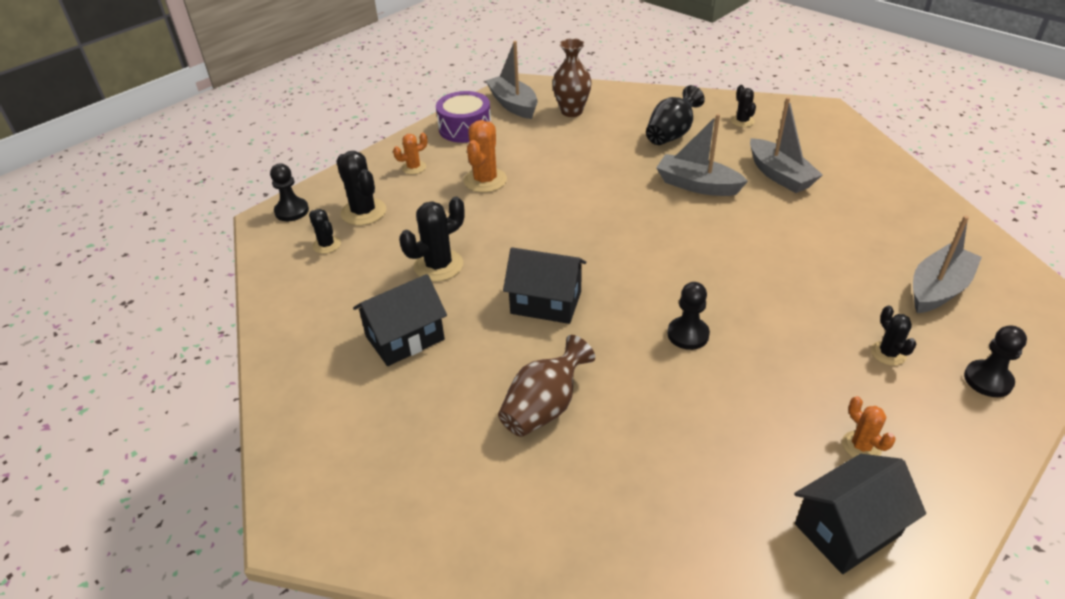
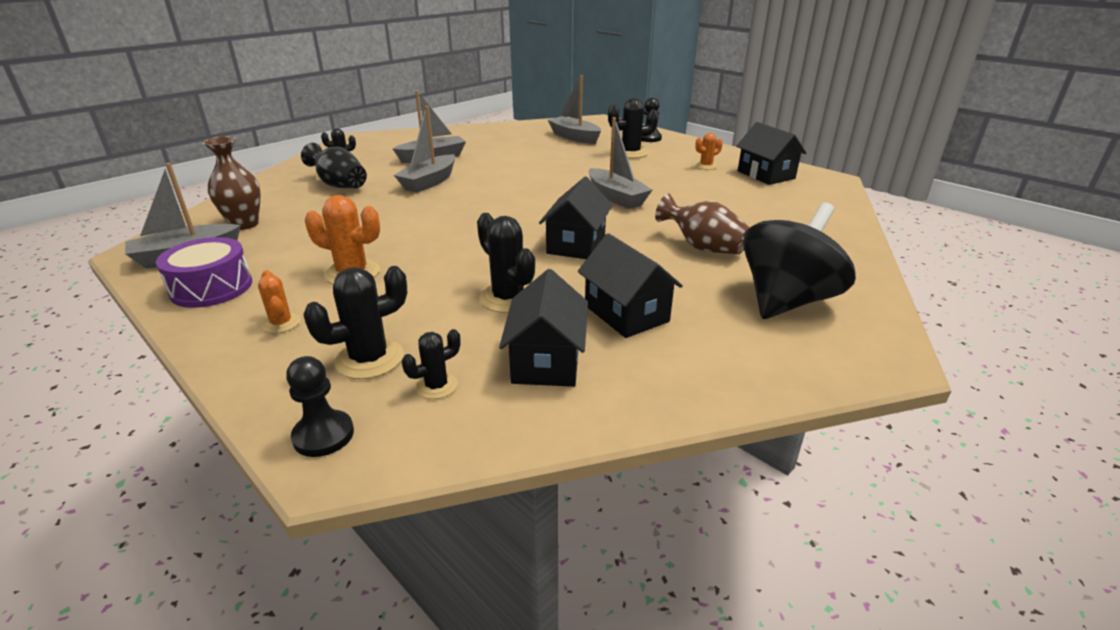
camera: 90 degrees left, 10 degrees down
black pawn [667,282,710,350] -> grey boat [588,117,652,209]
black cactus [871,306,917,366] -> black cactus [608,98,659,158], size x1.70
none -> black house [499,269,588,387]
none -> black spinning top [743,202,856,319]

